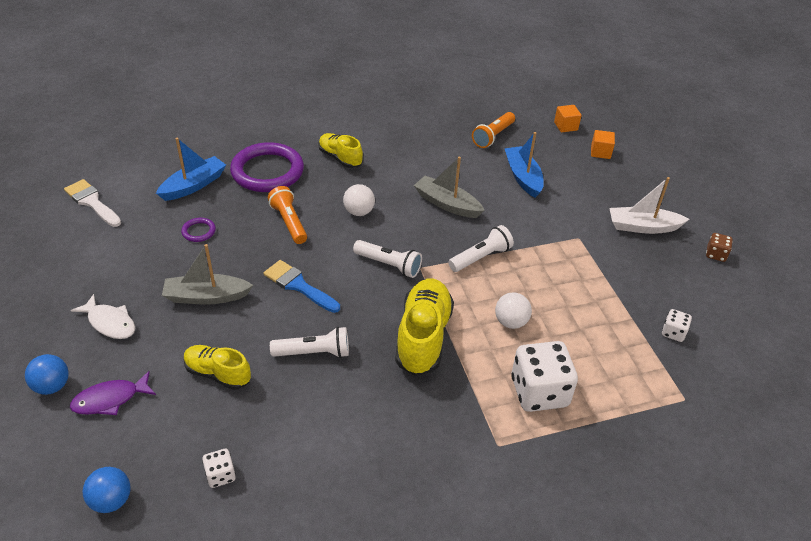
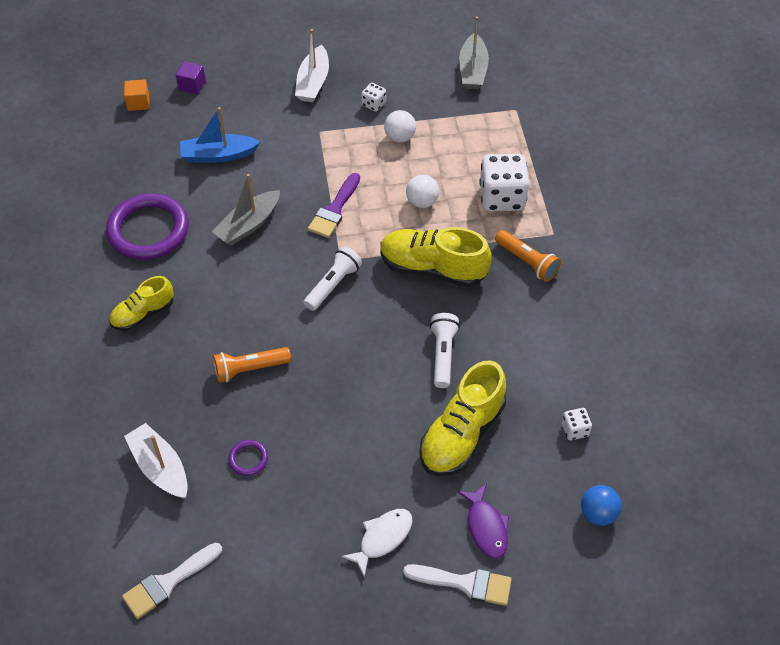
camera: 80 degrees left, 10 degrees up
blue ball [25,354,69,395] -> white brush [403,564,512,606]
blue boat [156,138,226,201] -> white boat [124,423,188,499]
grey boat [162,244,253,305] -> grey boat moved to [459,16,489,89]
yellow shoe [184,345,251,390] -> yellow shoe [420,360,506,476], size x1.64
purple ring [230,142,304,192] -> purple ring moved to [106,193,189,260]
blue brush [264,260,340,313] -> none
white ball [343,184,375,216] -> white ball moved to [384,110,416,143]
white flashlight [448,225,514,272] -> purple brush [308,173,360,238]
orange flashlight [472,112,515,148] -> orange flashlight moved to [495,230,561,282]
orange cube [591,130,615,159] -> purple cube [176,61,206,94]
white dice [662,309,692,342] -> white dice moved to [361,83,386,112]
brown dice [706,233,733,262] -> none

